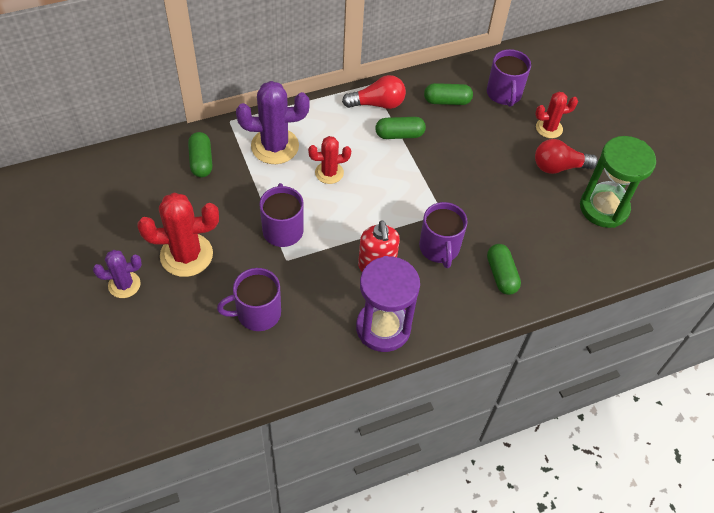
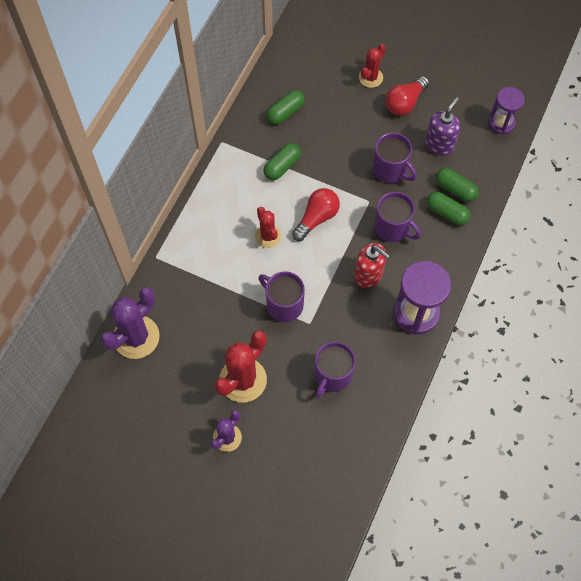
camera: 40 degrees left, 10 degrees up
green capsule [188,132,212,177] -> green capsule moved to [436,168,479,202]
purple cactus [236,81,309,164] -> purple cactus moved to [100,287,160,359]
red cactus [308,136,351,184] -> red cactus turned 60 degrees counterclockwise [255,207,281,248]
red light bulb [342,75,406,109] -> red light bulb moved to [292,188,340,241]
purple mug [487,49,531,107] -> purple mug moved to [373,133,417,183]
green hourglass [580,136,656,228] -> none
none -> purple soap dispenser [425,97,460,156]
none -> purple hourglass [488,87,525,135]

